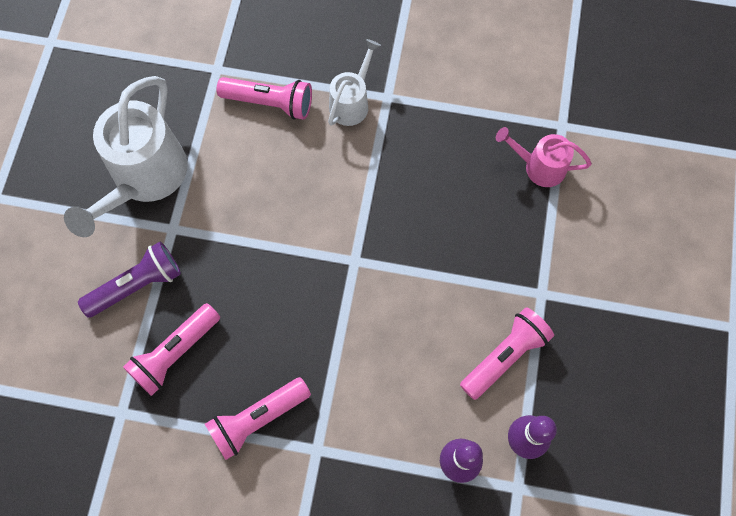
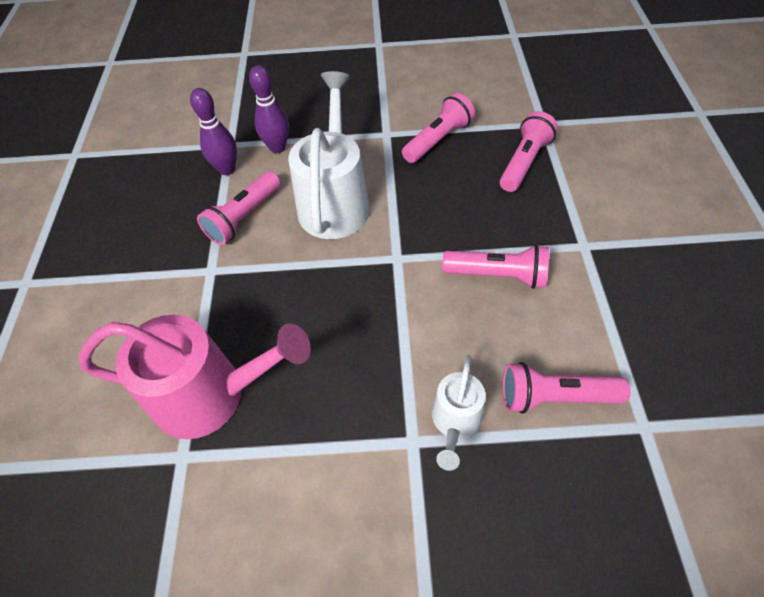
camera: 170 degrees right, 15 degrees down
white watering can [64,76,188,237] -> white watering can moved to [288,71,370,239]
purple flashlight [78,241,181,318] -> none
pink watering can [496,127,592,187] -> pink watering can [78,315,311,439], size x1.86
none -> pink flashlight [442,245,549,289]

